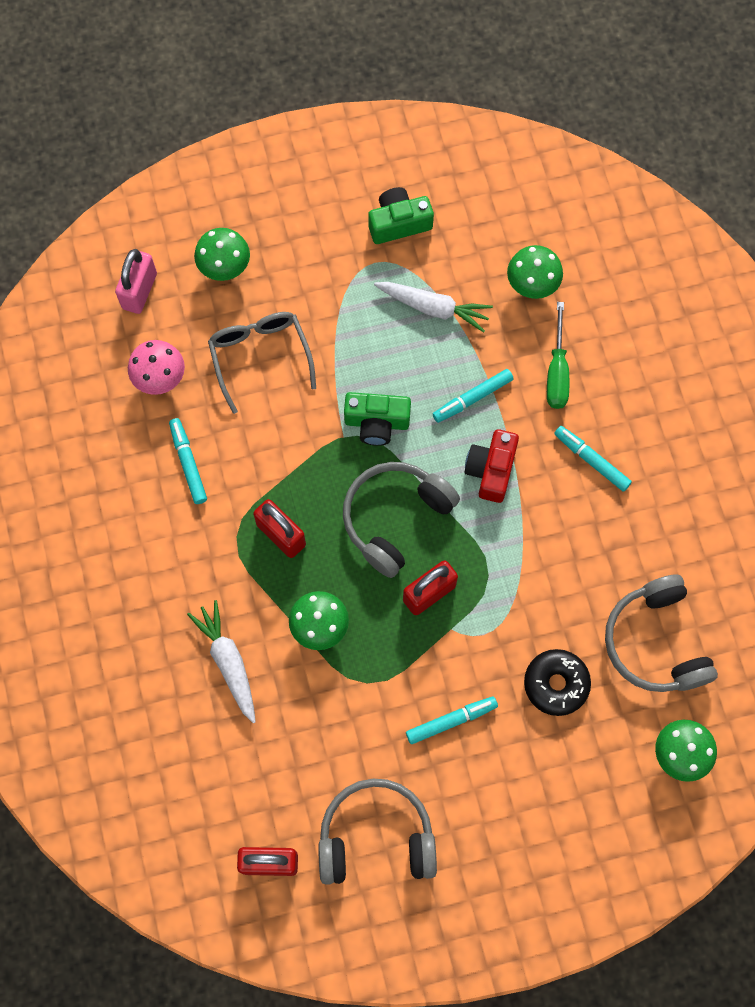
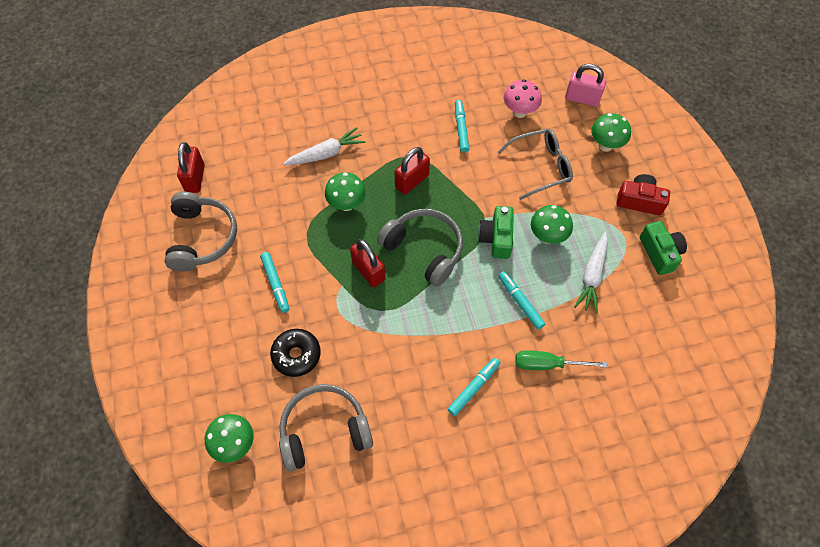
camera: 90 degrees right, 10 degrees down
turquoise marker [169,418,207,504] -> turquoise marker turned 75 degrees counterclockwise [455,100,469,153]
red camera [465,429,519,503] -> red camera moved to [616,174,670,215]
green mushroom [507,245,563,299] -> green mushroom moved to [531,205,573,244]

